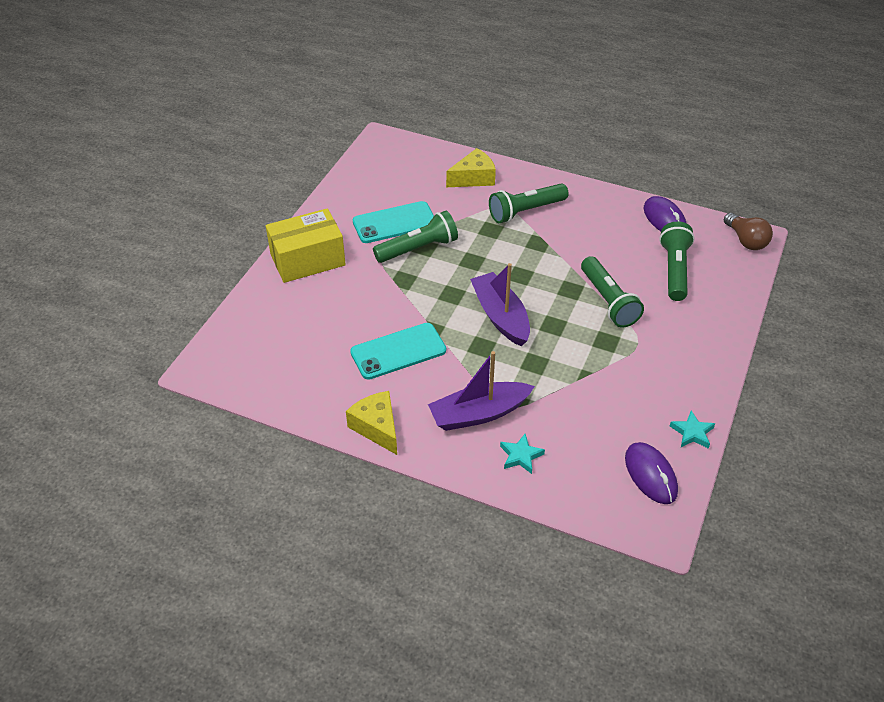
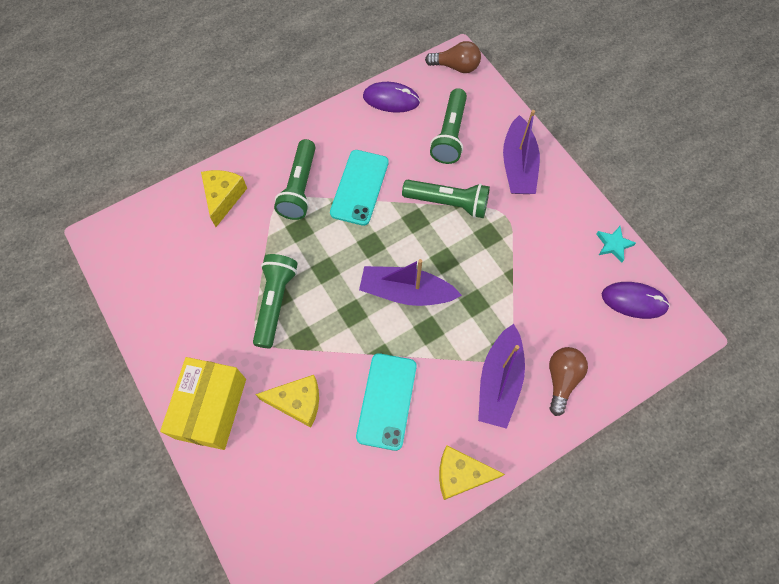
camera: 55 degrees left, 20 degrees up
turquoise phone [353,201,434,243] -> turquoise phone moved to [330,150,389,226]
turquoise star [500,434,545,474] -> brown light bulb [549,347,588,416]
green flashlight [659,222,695,301] -> green flashlight turned 120 degrees counterclockwise [430,88,467,164]
none -> yellow cheese [255,375,319,428]
none -> purple boat [503,110,540,194]

